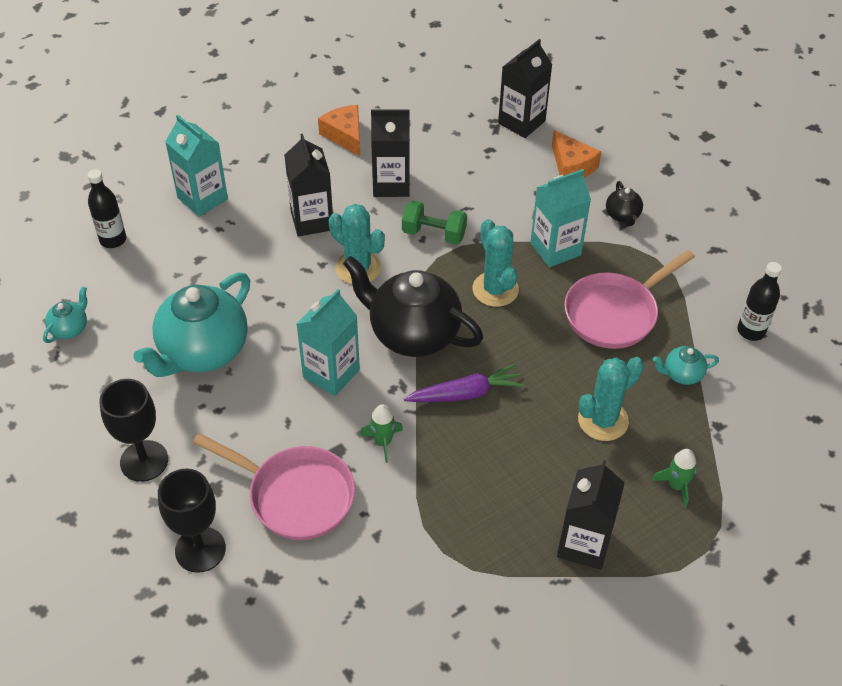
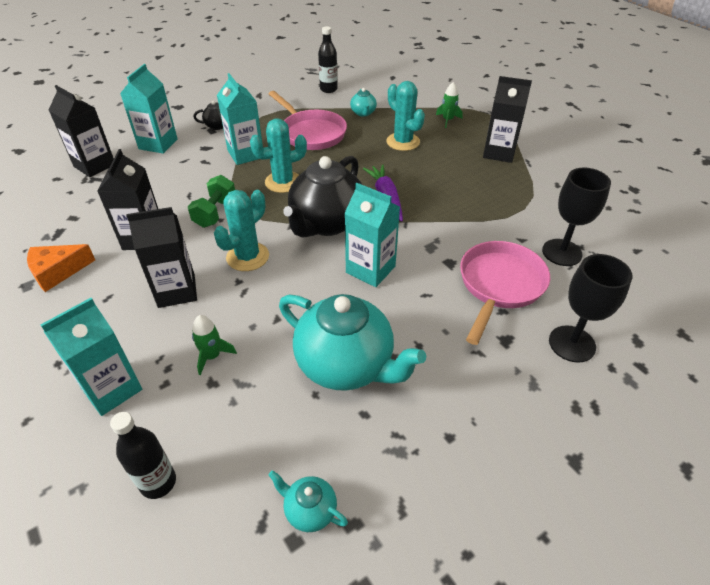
camera: 90 degrees left, 5 degrees down
black goblet [99,379,168,482] -> black goblet moved to [542,168,611,266]
green rocket [360,404,403,463] -> green rocket moved to [192,315,237,375]
orange cheese [552,130,601,177] -> turquoise carton [120,64,178,154]

